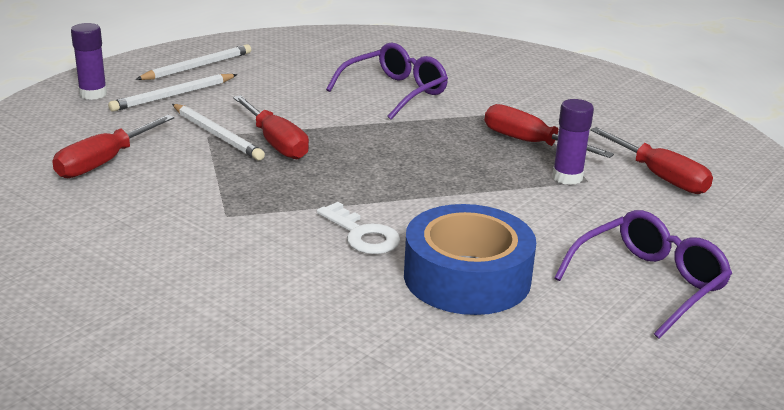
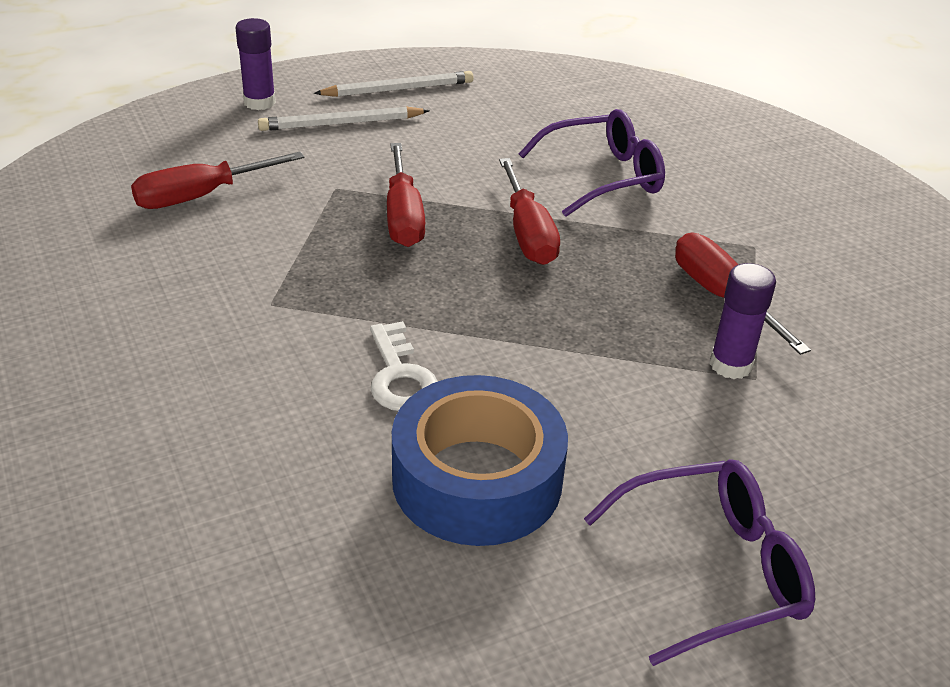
camera: 25 degrees right, 10 degrees up
white pencil [172,104,265,160] -> none
red screwdriver [590,127,713,194] -> red screwdriver moved to [499,158,560,265]

